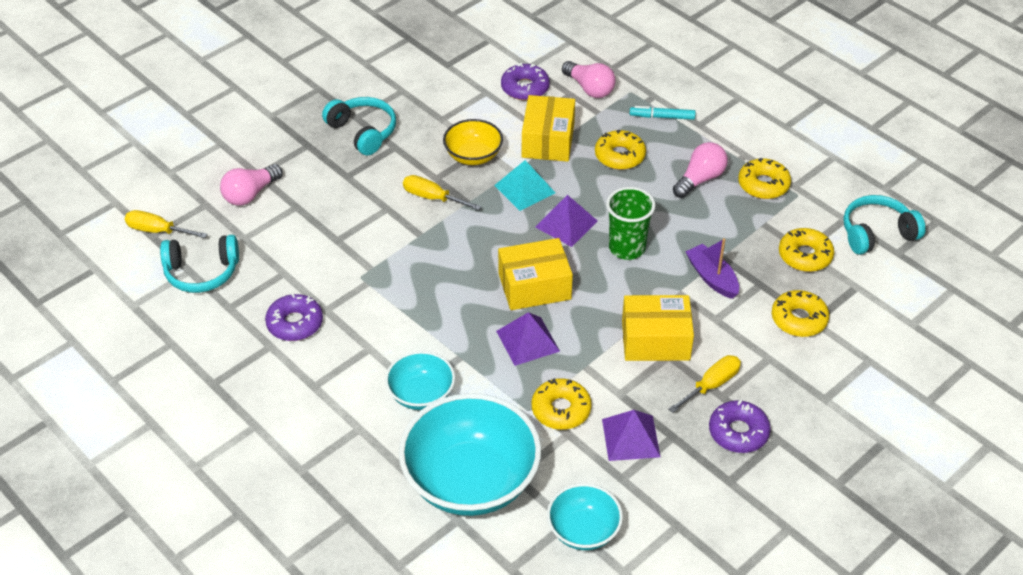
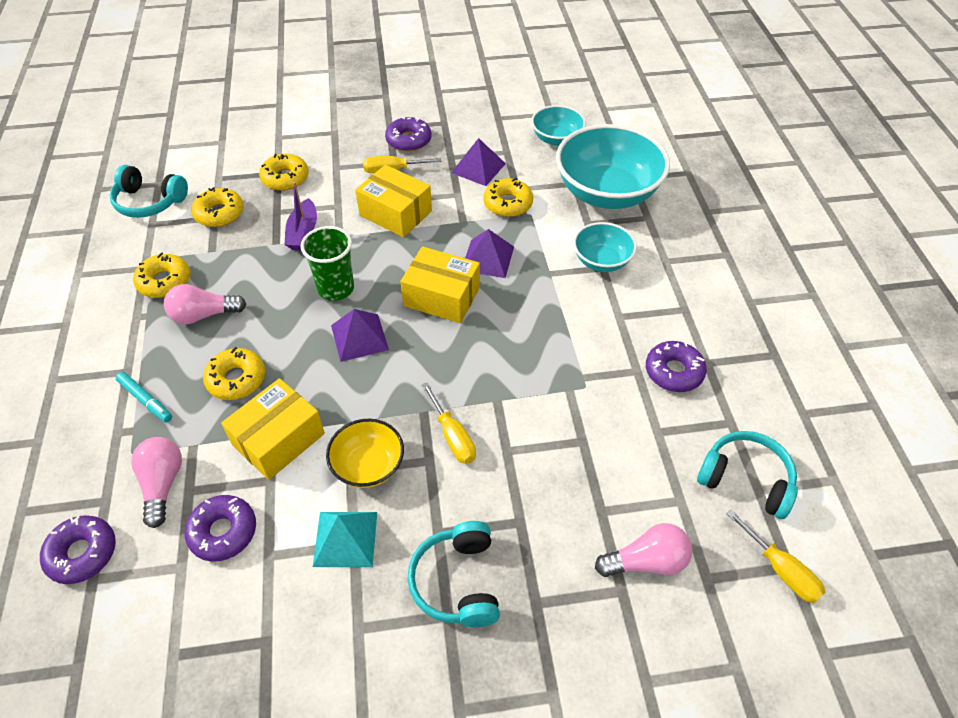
camera: 145 degrees left, 5 degrees up
turquoise pyramid [494,160,555,211] -> turquoise pyramid moved to [313,512,377,567]
none -> purple donut [40,515,116,584]

